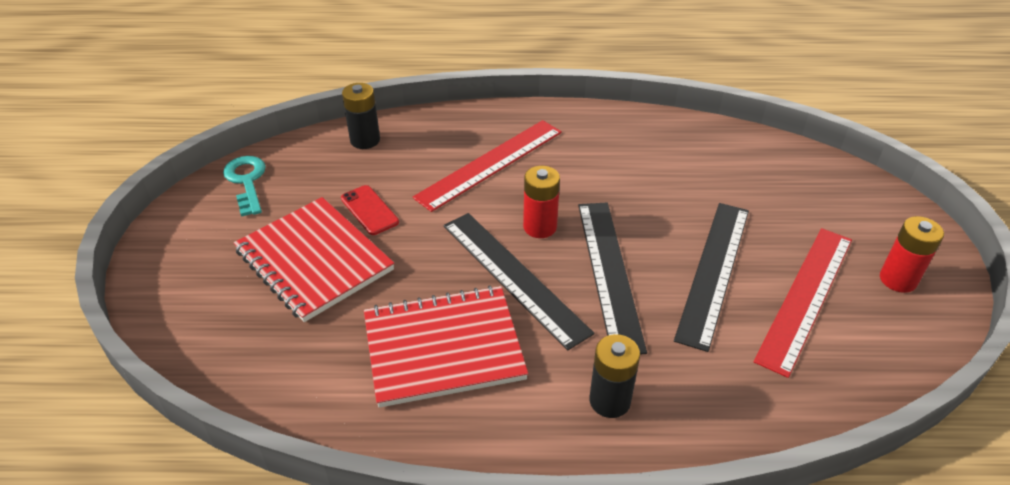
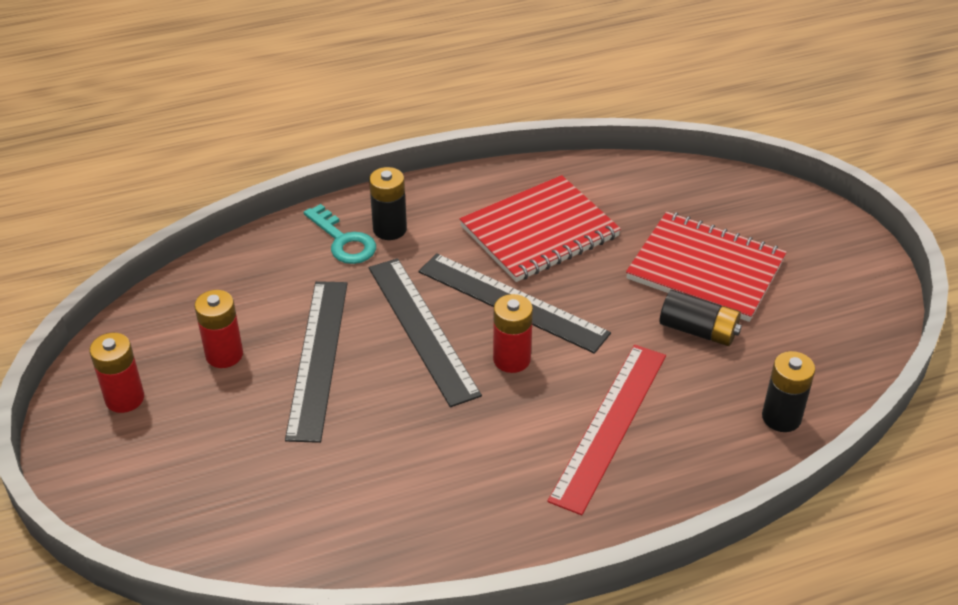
camera: 160 degrees right, 0 degrees up
turquoise key [223,156,266,217] -> turquoise key moved to [304,204,376,264]
red phone [341,185,399,235] -> black battery [660,290,742,346]
red ruler [754,228,852,378] -> red battery [194,290,243,368]

